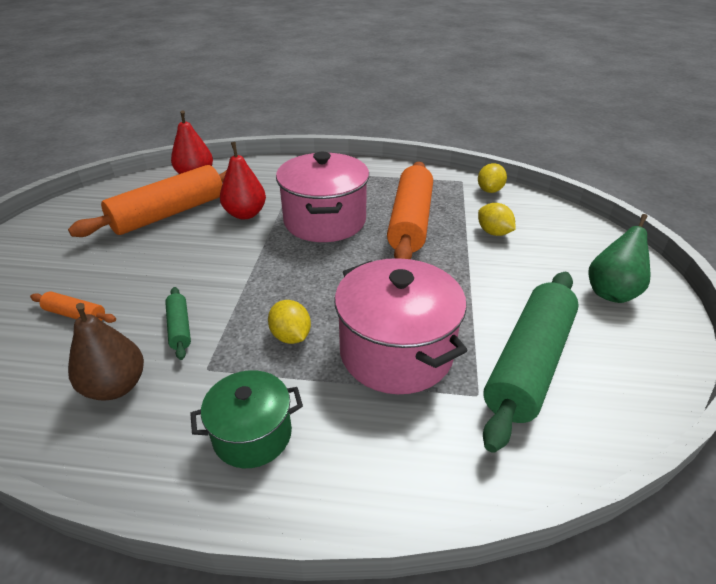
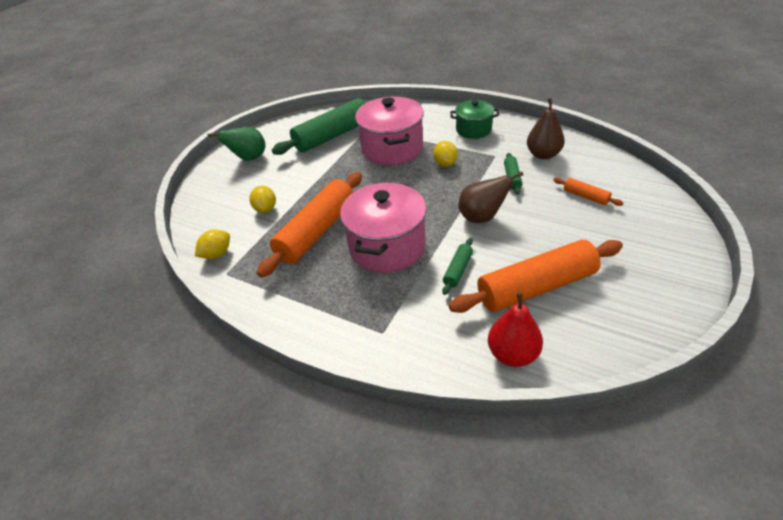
camera: 155 degrees left, 5 degrees up
red pear [220,142,266,219] -> green rolling pin [442,238,473,295]
none -> brown pear [458,171,523,223]

